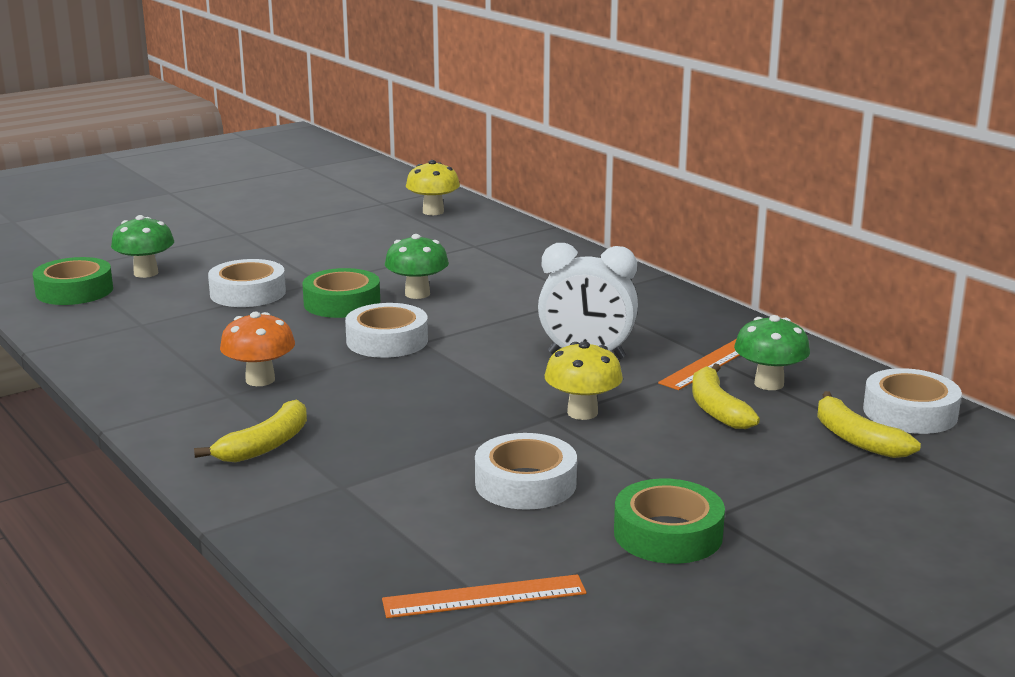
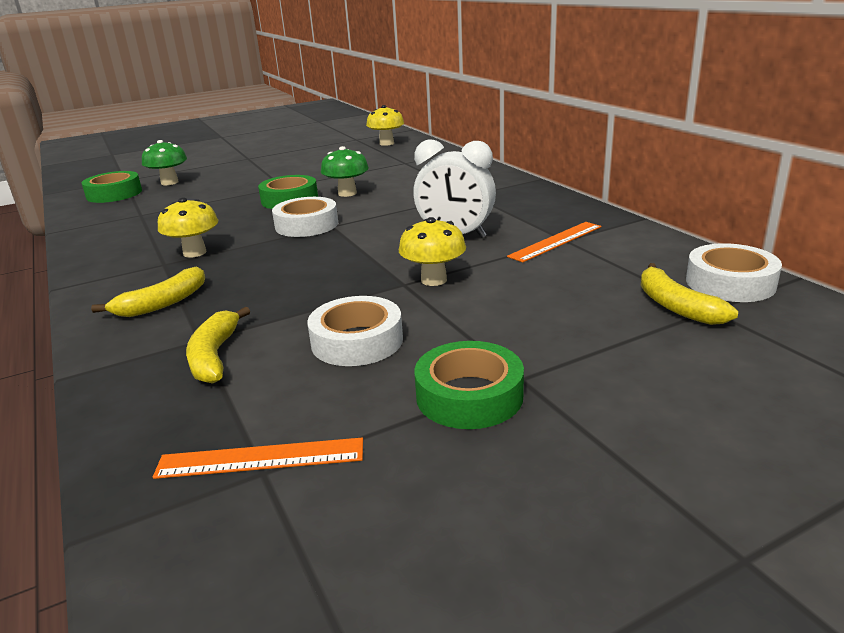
camera: 10 degrees right, 5 degrees up
white tape [208,259,286,307] -> none
orange mushroom [220,312,295,386] -> yellow mushroom [158,197,218,258]
yellow banana [692,364,760,429] -> yellow banana moved to [186,307,250,384]
green mushroom [734,315,810,390] -> none

